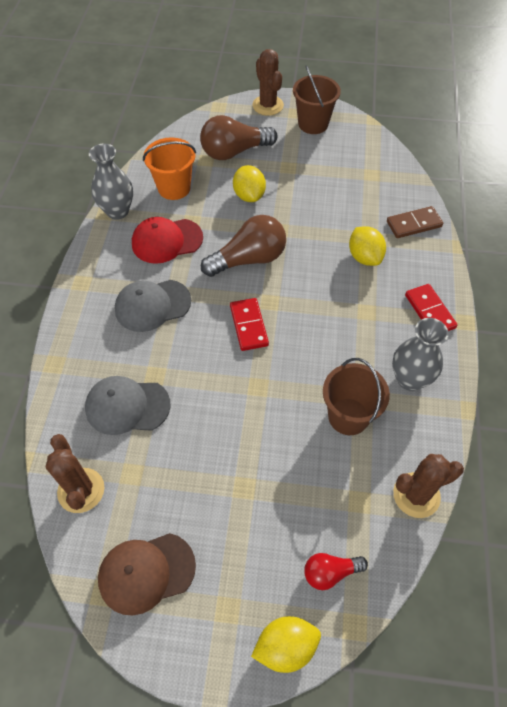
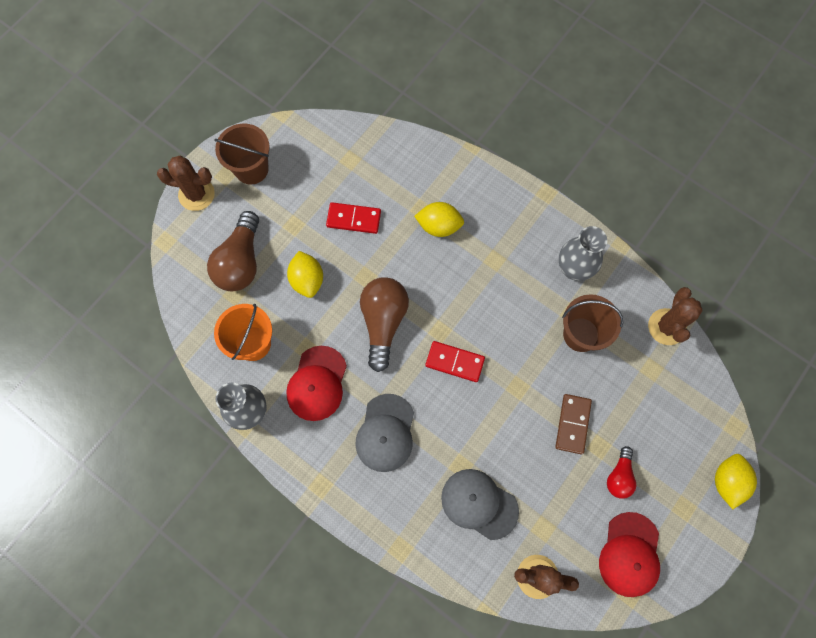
camera: 60 degrees left, 15 degrees up
grey cap [85,376,171,435] -> grey cap turned 90 degrees clockwise [441,469,519,540]
brown cap [98,533,196,615] -> red cap [599,512,660,597]
yellow lemon [233,165,266,202] -> yellow lemon turned 60 degrees clockwise [287,251,323,298]
red light bulb [304,553,368,590] -> red light bulb moved to [607,446,636,499]
brown domino [387,206,443,238] -> brown domino moved to [556,394,592,454]
red domino [405,284,457,331] -> red domino moved to [326,202,381,234]

